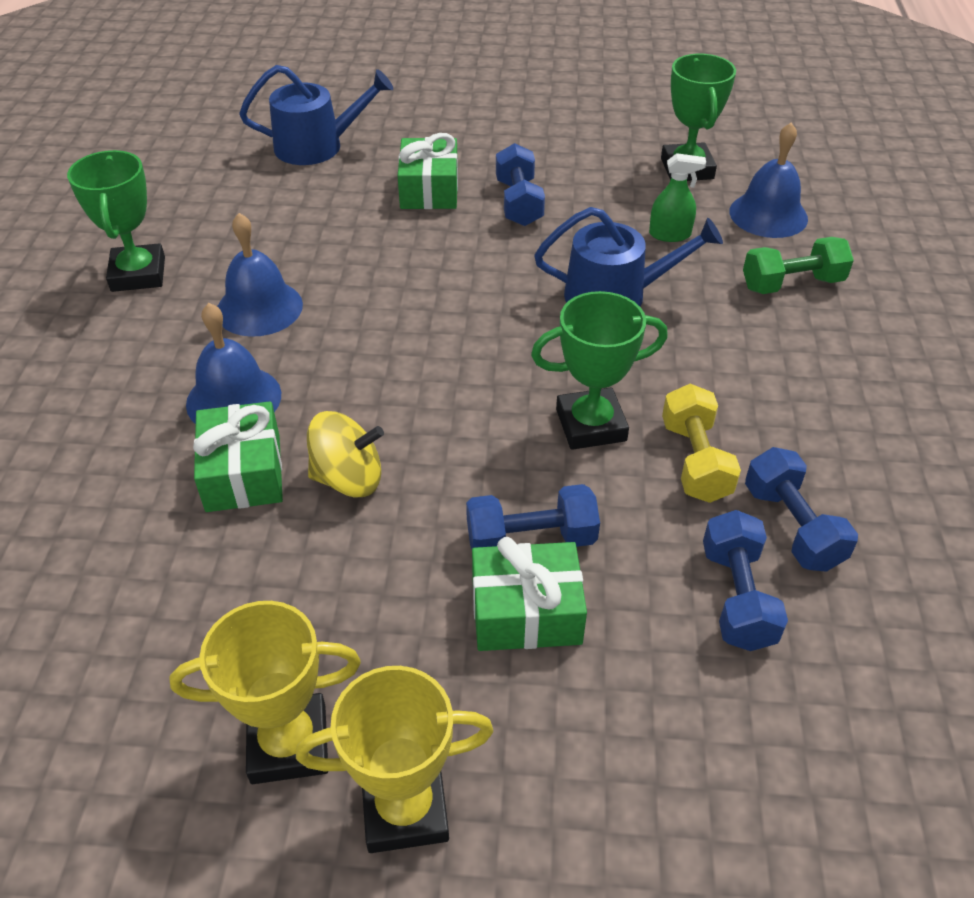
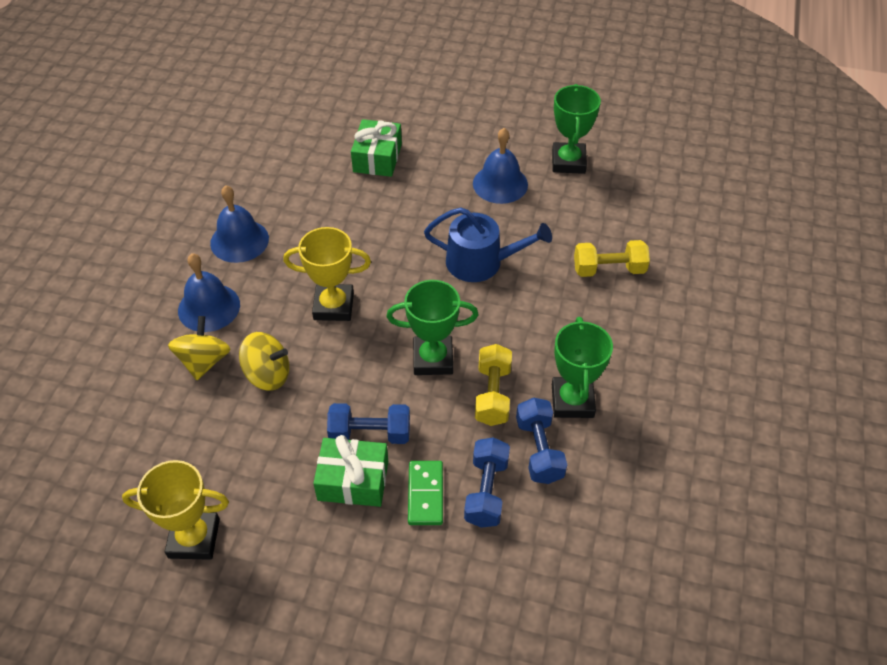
camera: 10 degrees right, 5 degrees up
green trophy [67,150,165,292] -> green trophy moved to [552,317,613,418]
green gift [193,401,283,512] -> yellow spinning top [168,316,231,380]
blue watering can [239,65,393,165] -> none
yellow trophy [296,666,494,853] -> yellow trophy moved to [283,227,371,321]
blue dumbbell [496,143,545,226] -> none
green spray bottle [649,153,706,242] -> none
blue bell [729,122,808,238] -> blue bell moved to [473,128,528,204]
green dumbbell [743,237,854,294] -> yellow dumbbell [574,240,650,277]
none -> green domino [408,461,443,525]

